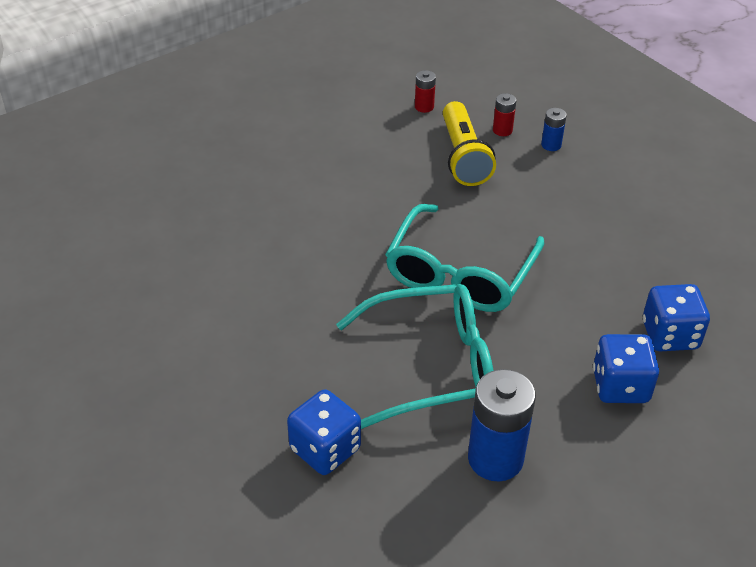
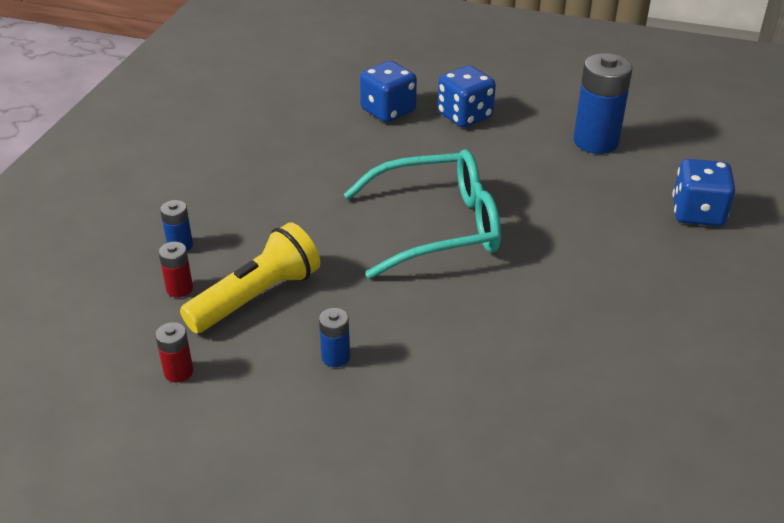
camera: 125 degrees left, 5 degrees down
turquoise glasses [336,284,494,429] -> none
none -> blue battery [319,308,350,367]

